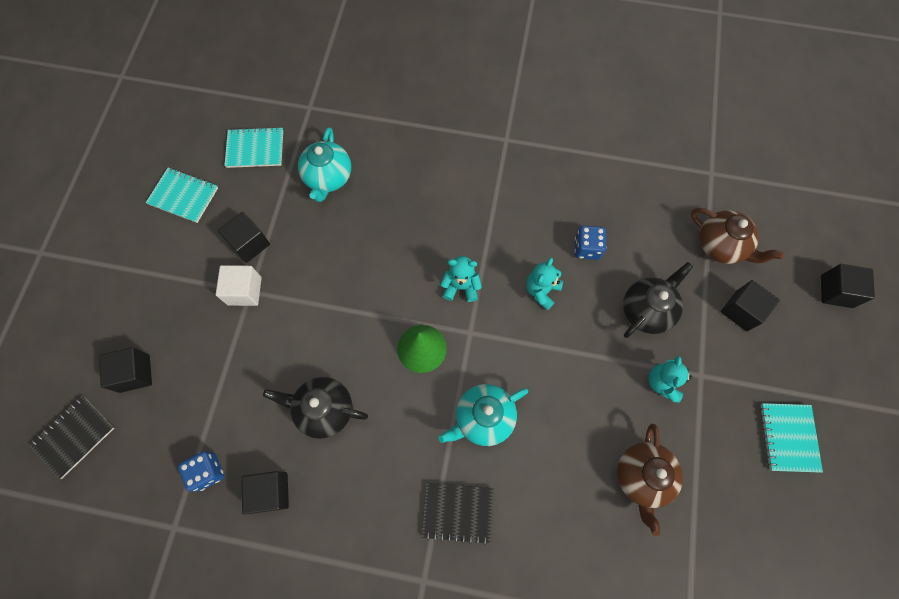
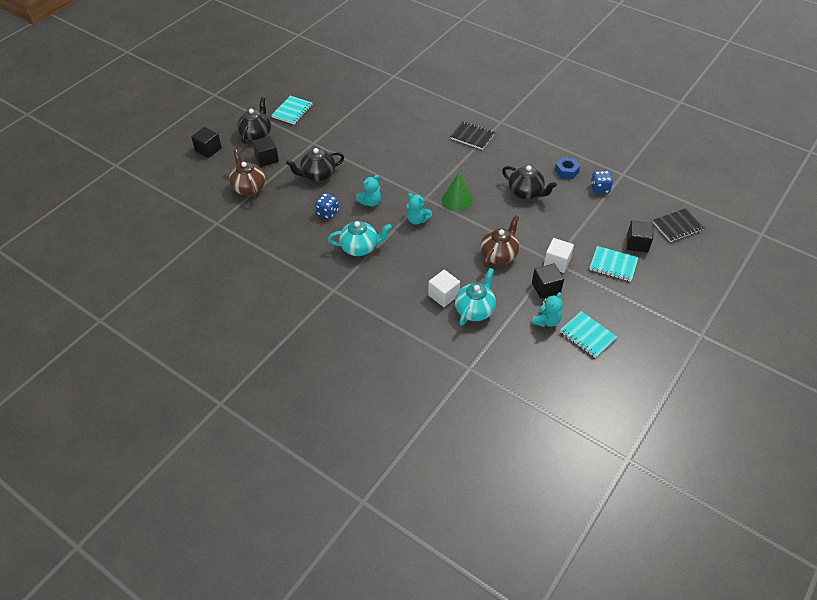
camera: 155 degrees left, 20 degrees down
turquoise notebook [224,127,283,168] -> turquoise notebook moved to [589,246,639,282]
black cube [242,471,289,515] -> blue nut [555,157,580,179]
turquoise teapot [438,384,528,446] -> turquoise teapot moved to [328,221,392,256]
brown teapot [617,424,683,536] -> brown teapot moved to [480,215,519,267]
turquoise teddy bear [648,356,692,403] -> turquoise teddy bear moved to [532,292,563,327]
none -> black teapot [237,97,271,144]
none -> white cube [428,270,460,307]

